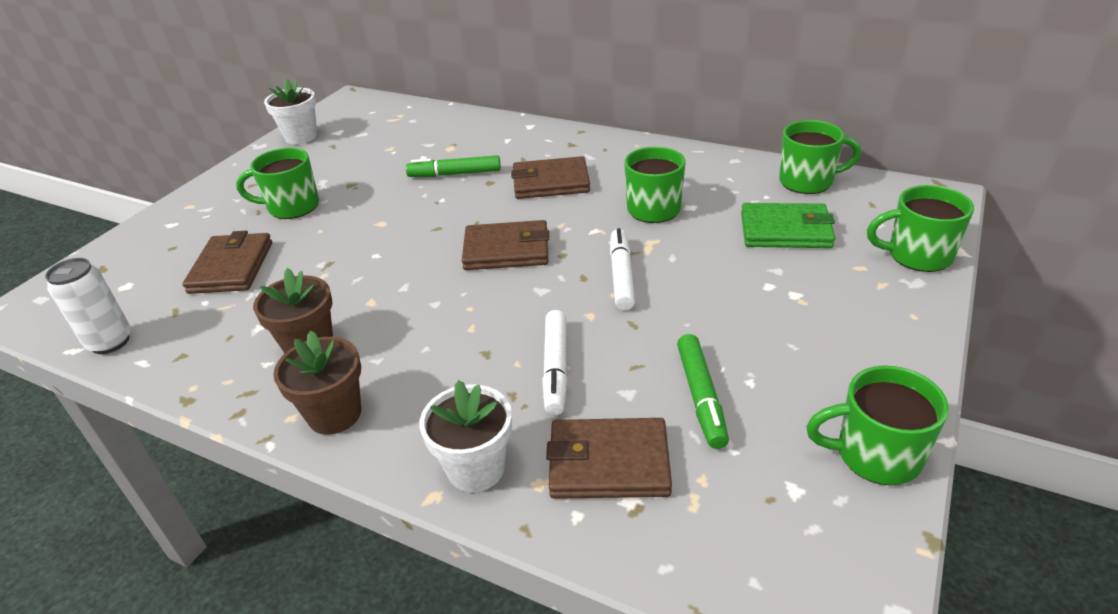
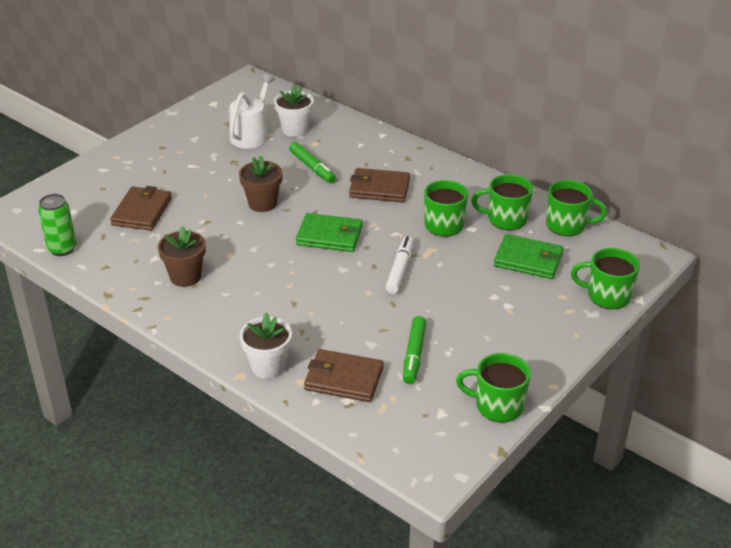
camera: 10 degrees right, 0 degrees up
white can [45,258,131,354] -> green can [38,194,76,256]
green mug [236,147,319,219] -> green mug moved to [471,174,533,230]
white flower pot [264,78,317,144] -> white flower pot moved to [274,85,314,137]
brown flower pot [273,331,361,435] -> brown flower pot moved to [239,156,283,212]
green marker [406,155,501,177] -> green marker turned 135 degrees counterclockwise [289,142,336,183]
brown wallet [462,220,549,270] -> green wallet [296,213,363,252]
white marker [542,310,568,415] -> none
none -> white watering can [229,74,275,149]

